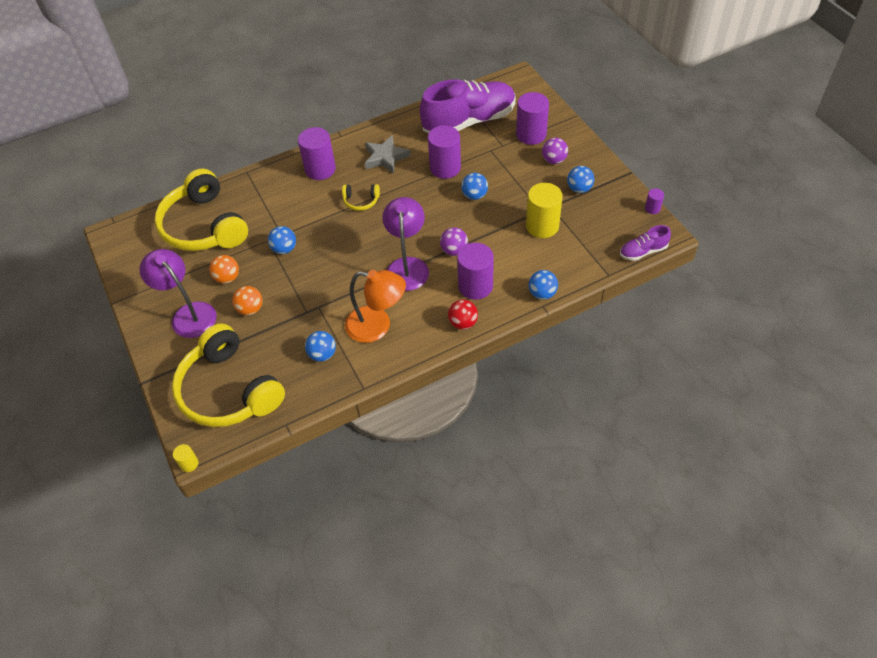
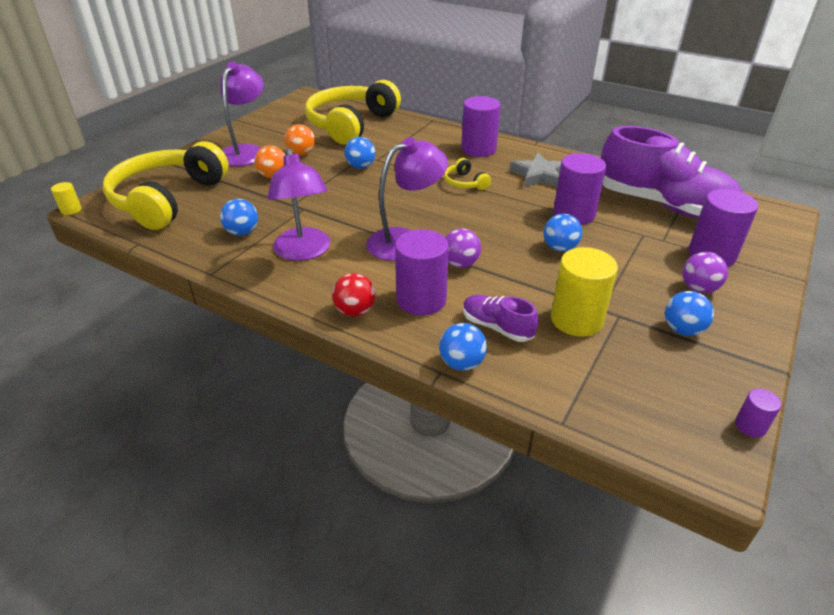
camera: 55 degrees right, 15 degrees down
orange lamp [345,270,406,343] -> purple lamp [268,148,330,261]
purple shoe [620,225,671,261] -> purple shoe moved to [463,295,539,342]

